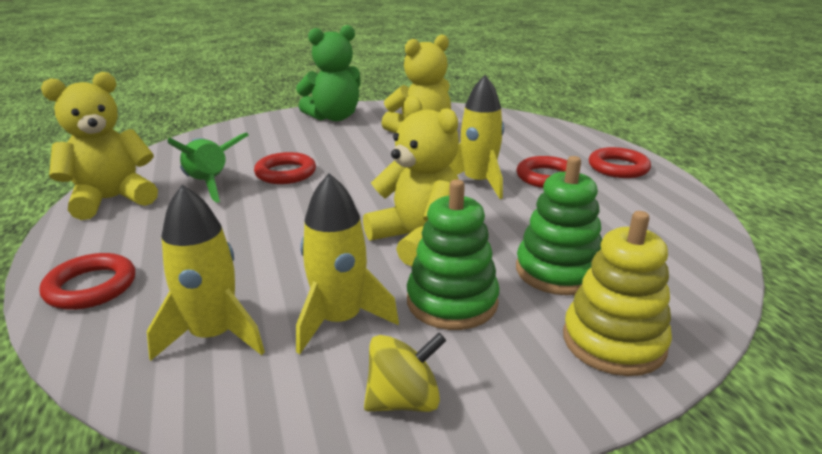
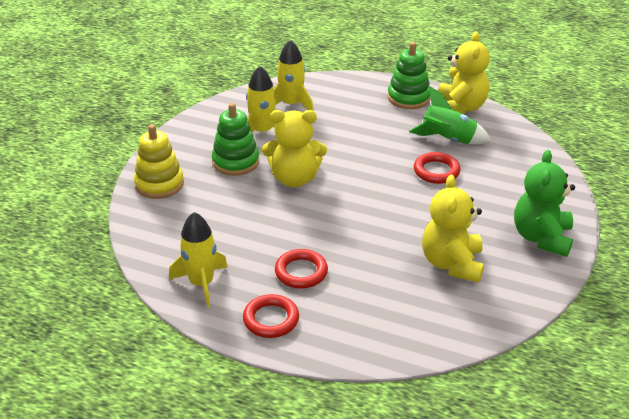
camera: 130 degrees right, 10 degrees up
red ring [40,253,135,310] -> none
yellow spinning top [364,332,446,412] -> none
yellow rocket [449,75,504,199] -> yellow rocket moved to [169,212,228,308]
green stacking toy [516,156,602,295] -> green stacking toy moved to [388,42,430,109]

